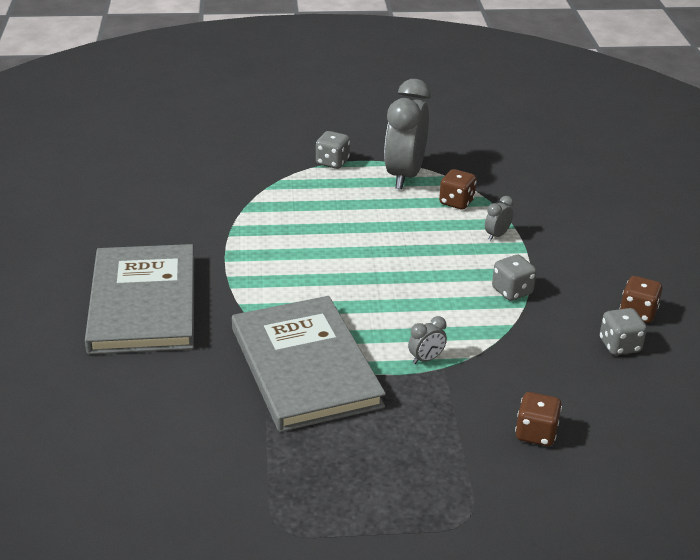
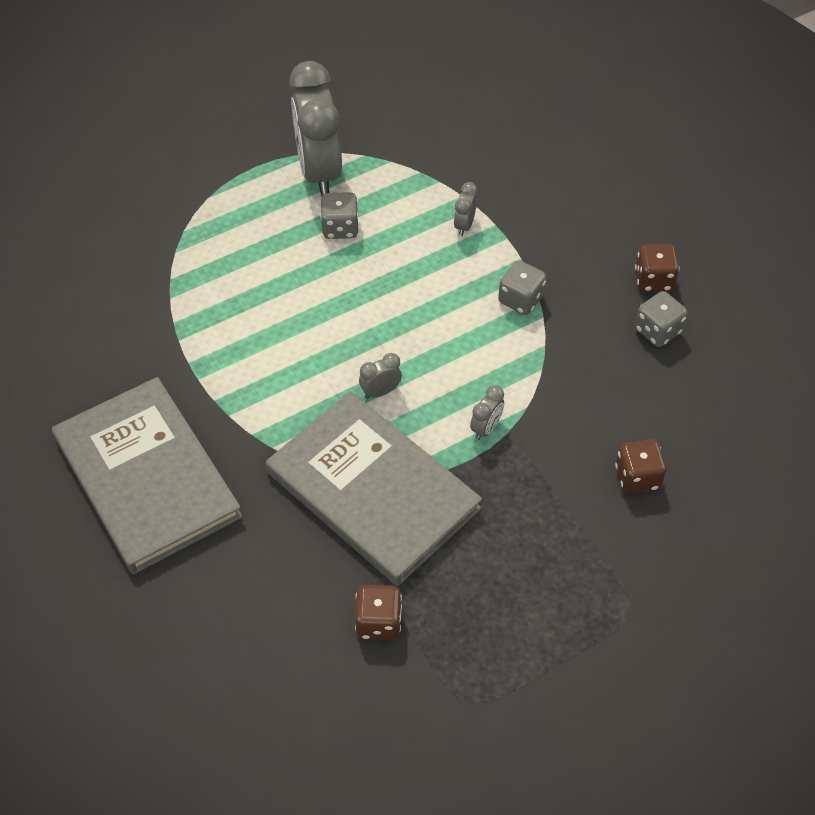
camera: 25 degrees left, 20 degrees up
grey dice [316,131,350,169] -> grey dice moved to [320,192,359,239]
brown dice [439,169,477,209] -> brown dice moved to [355,585,402,640]
none -> grey clock [359,353,402,399]

